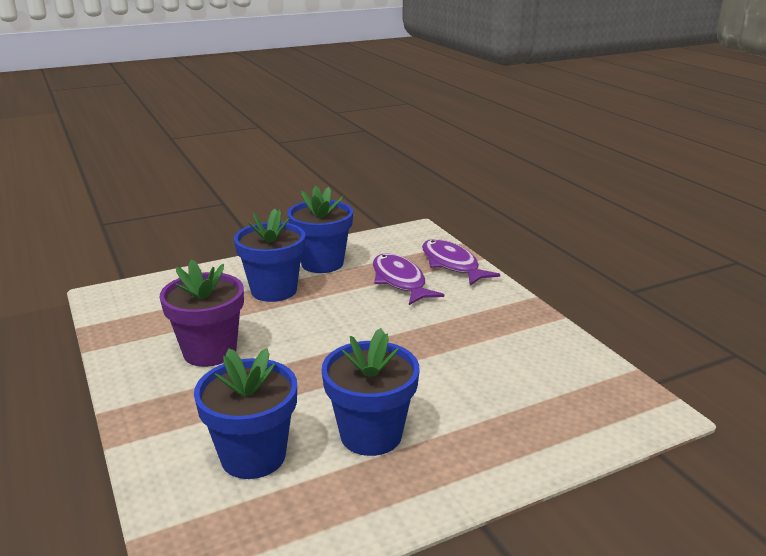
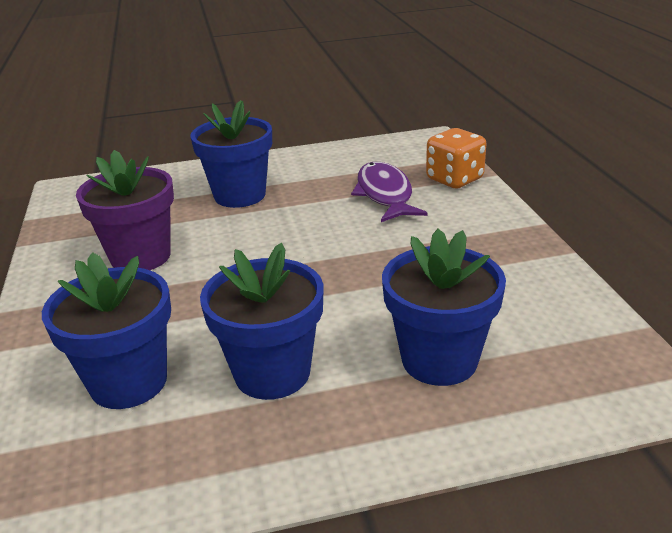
camera: 15 degrees right, 5 degrees up
blue flower pot [287,186,353,273] -> blue flower pot moved to [382,229,506,386]
purple fish [422,239,500,285] -> orange dice [426,128,486,189]

